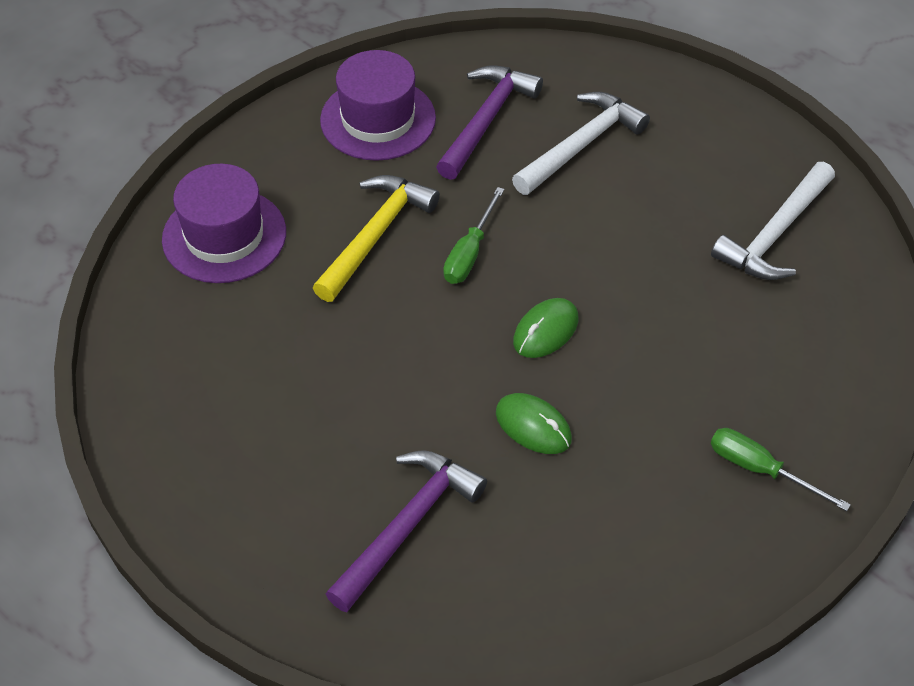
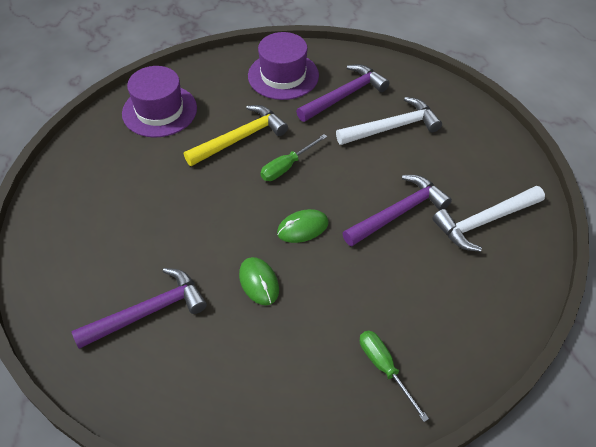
camera: 25 degrees right, 0 degrees up
none -> purple hammer [343,175,452,246]

